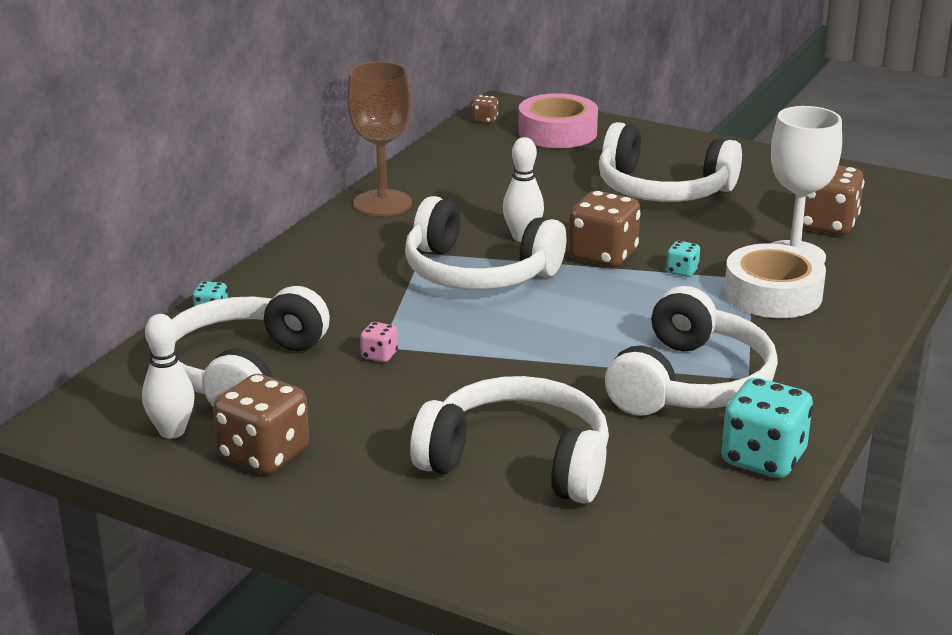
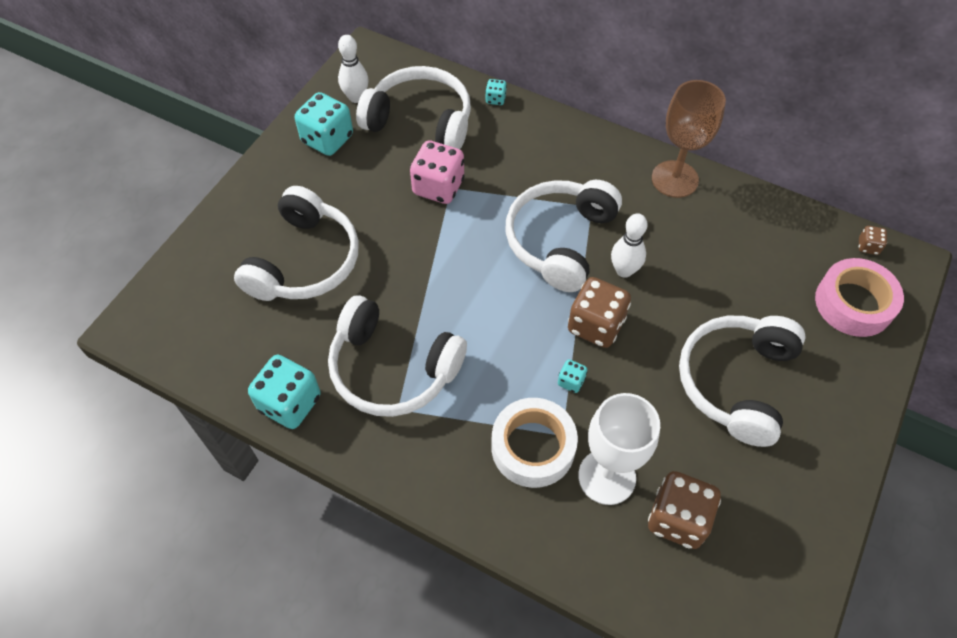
camera: 90 degrees right, 30 degrees up
brown dice [213,374,309,474] -> turquoise dice [295,92,353,156]
pink dice [360,322,398,362] -> pink dice [410,140,465,204], size x2.14

